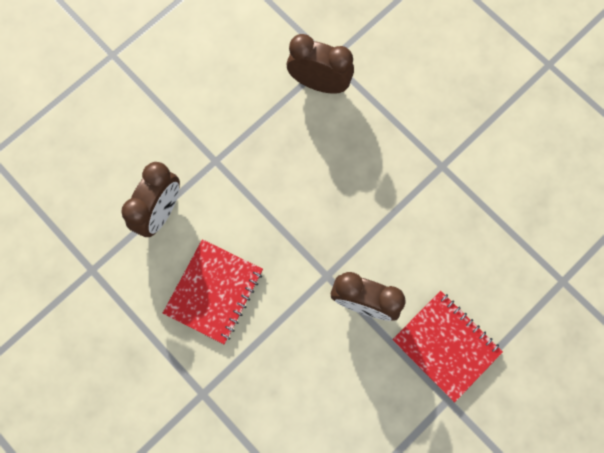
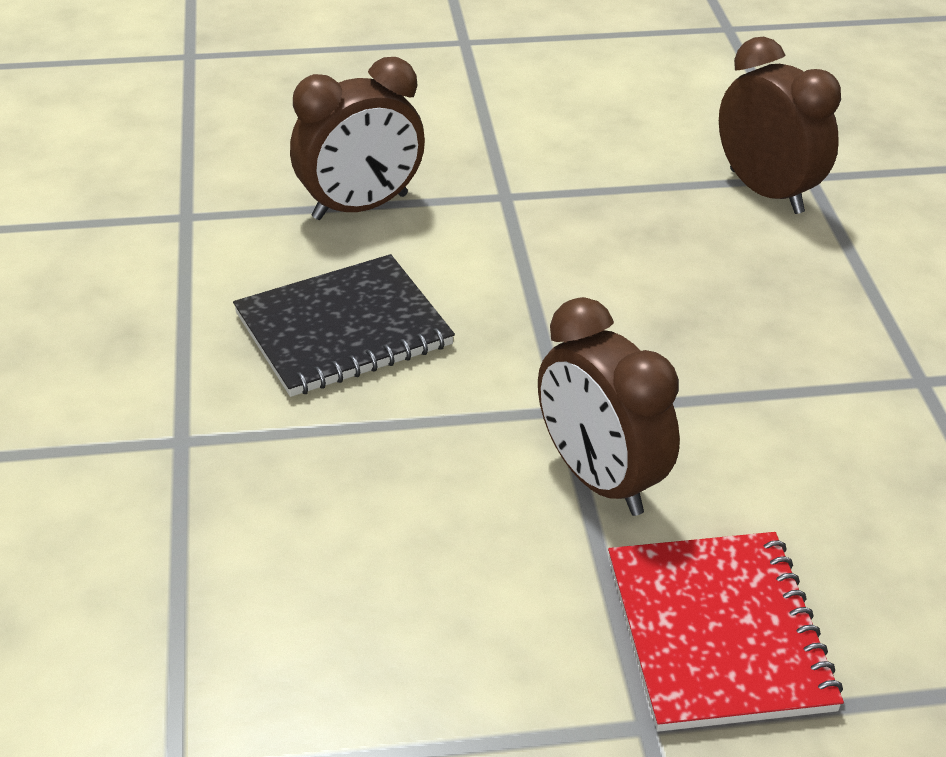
camera: 35 degrees right, 35 degrees down
red notebook [163,239,263,344] -> black notebook [233,254,455,397]

